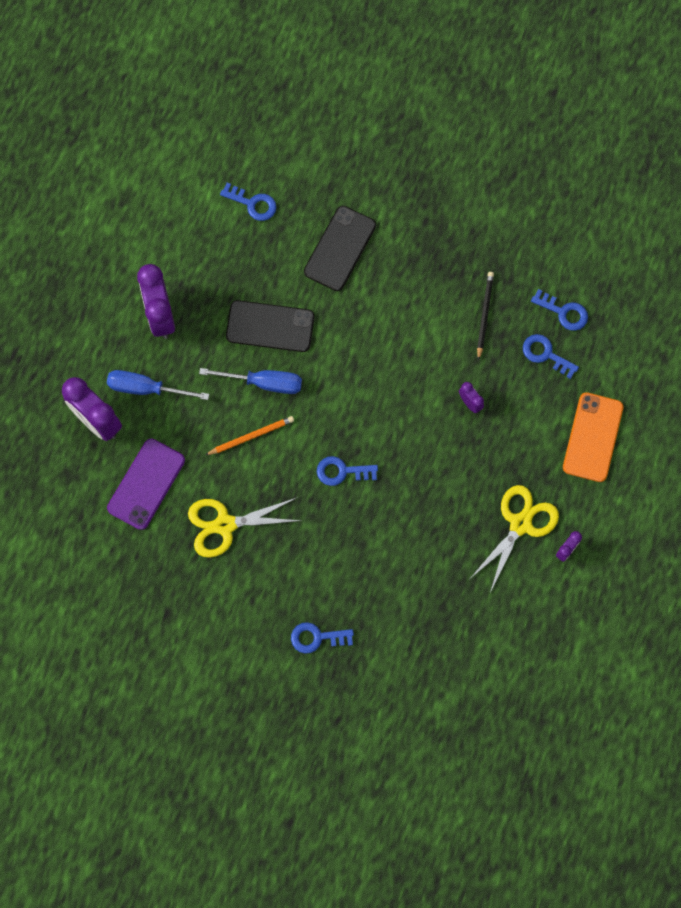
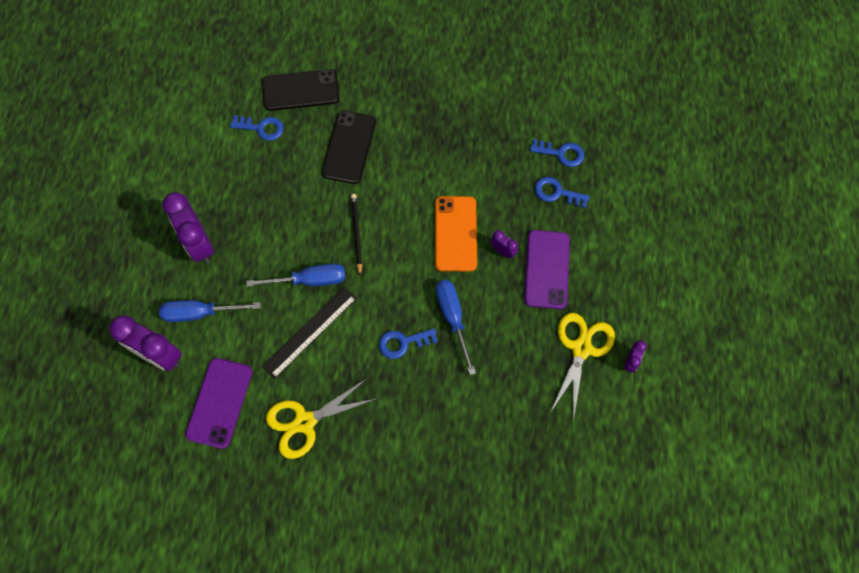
camera: 15 degrees left, 5 degrees down
orange pencil [205,416,294,455] -> black ruler [262,287,357,379]
black phone [226,300,315,352] -> black phone moved to [262,69,339,111]
blue key [291,622,354,654] -> none
black pencil [477,272,494,361] -> black pencil moved to [351,194,362,276]
orange phone [563,392,623,482] -> orange phone moved to [435,196,477,271]
none -> blue screwdriver [436,280,476,375]
none -> purple phone [524,230,570,309]

